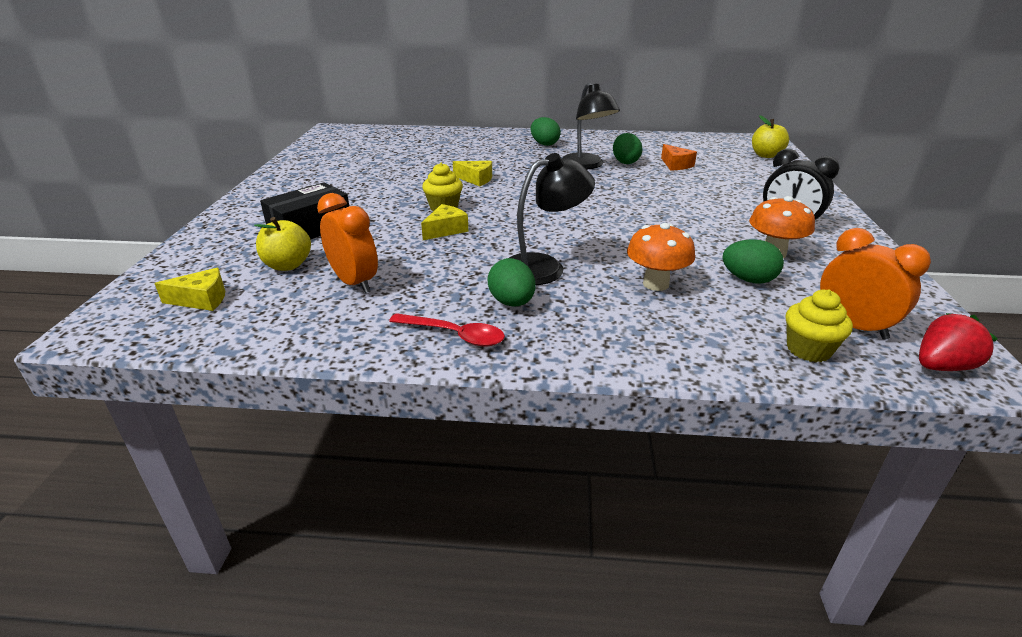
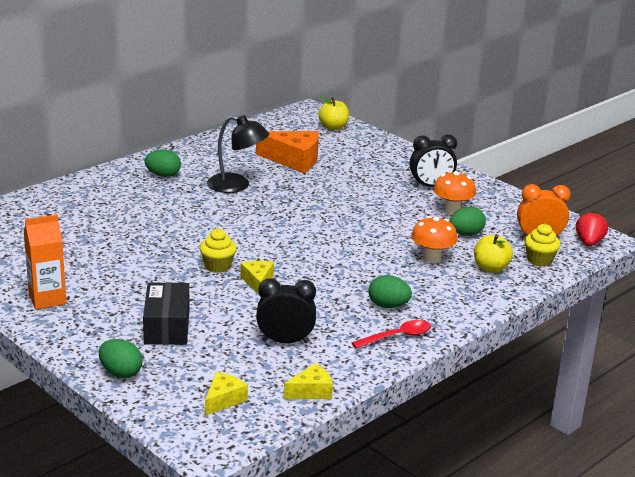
camera: 50 degrees left, 5 degrees down
yellow apple [254,217,311,271] -> yellow apple moved to [474,234,513,273]
orange clock [317,193,378,293] -> black clock [256,278,316,343]
yellow cheese [453,161,492,186] -> yellow cheese moved to [284,363,333,399]
black lamp [509,153,595,285] -> none
green egg [613,133,642,164] -> green egg moved to [99,339,142,378]
orange cheese [661,144,697,171] -> orange cheese [256,131,319,173], size x1.82
none -> orange carton [24,215,66,310]

